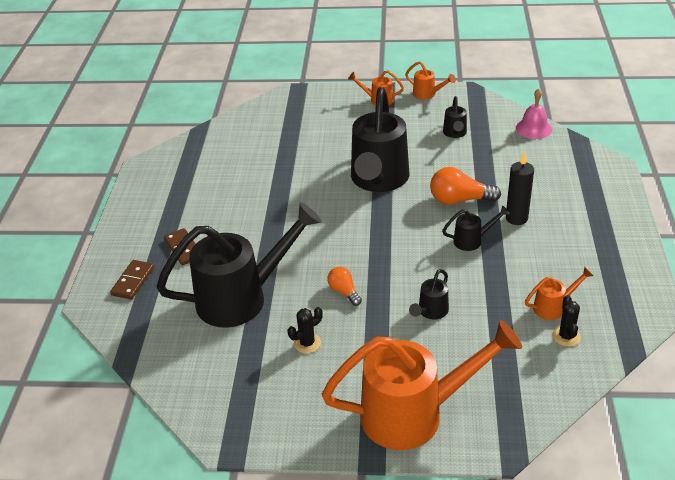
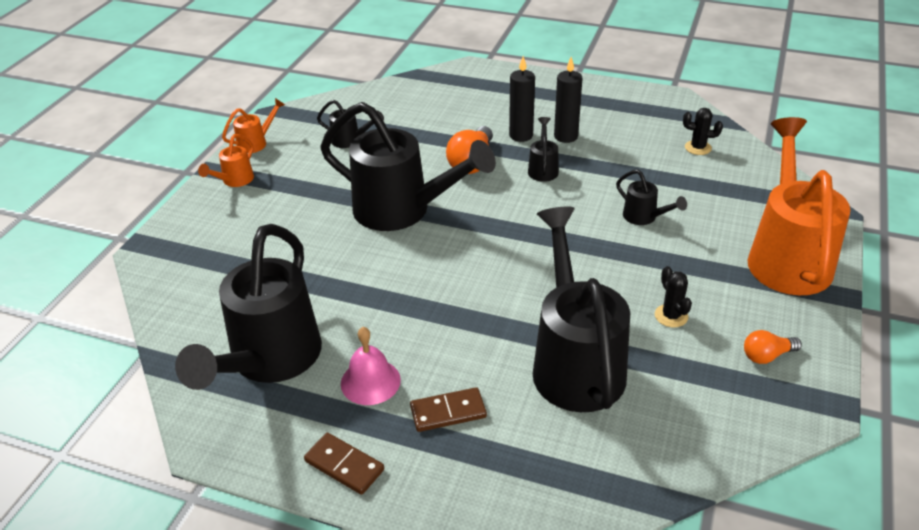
camera: 75 degrees left, 0 degrees up
brown domino [110,260,154,300] -> brown domino moved to [304,433,384,495]
orange light bulb [327,267,362,306] -> orange light bulb moved to [744,330,802,364]
pink bell [516,88,552,139] -> pink bell moved to [341,327,401,405]
orange watering can [525,267,594,320] -> none
none -> black watering can [175,224,322,390]
none -> black candle [554,57,582,143]

